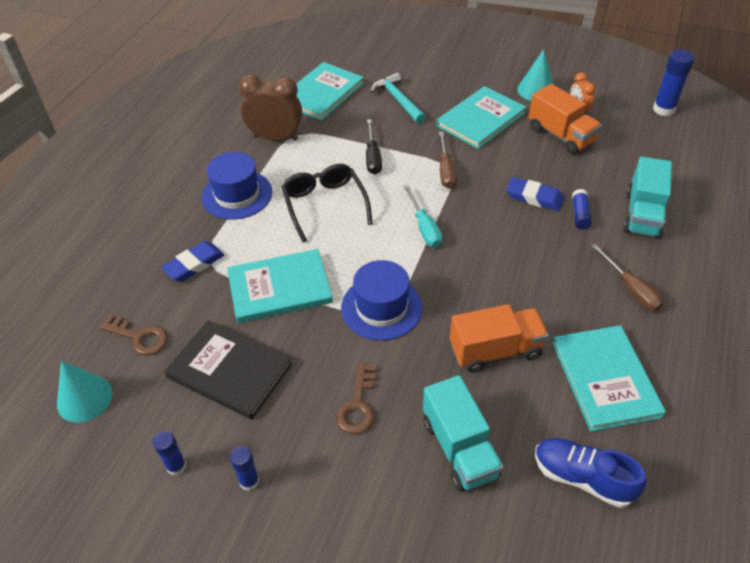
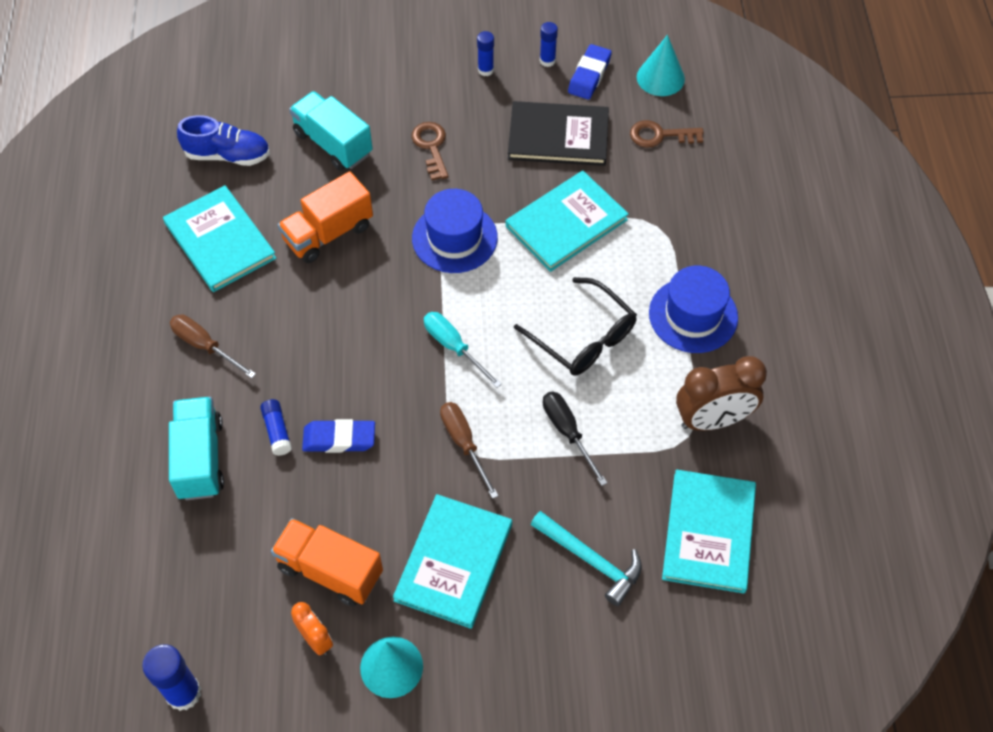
camera: 155 degrees right, 10 degrees up
blue eraser [161,241,224,282] -> blue eraser moved to [568,44,612,99]

